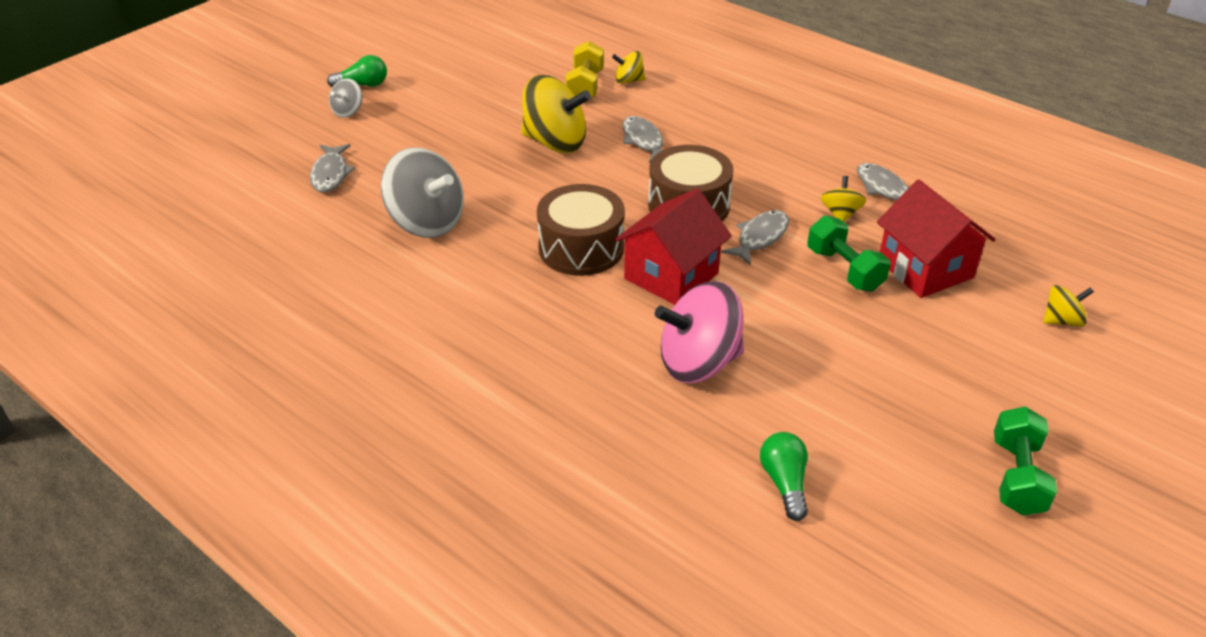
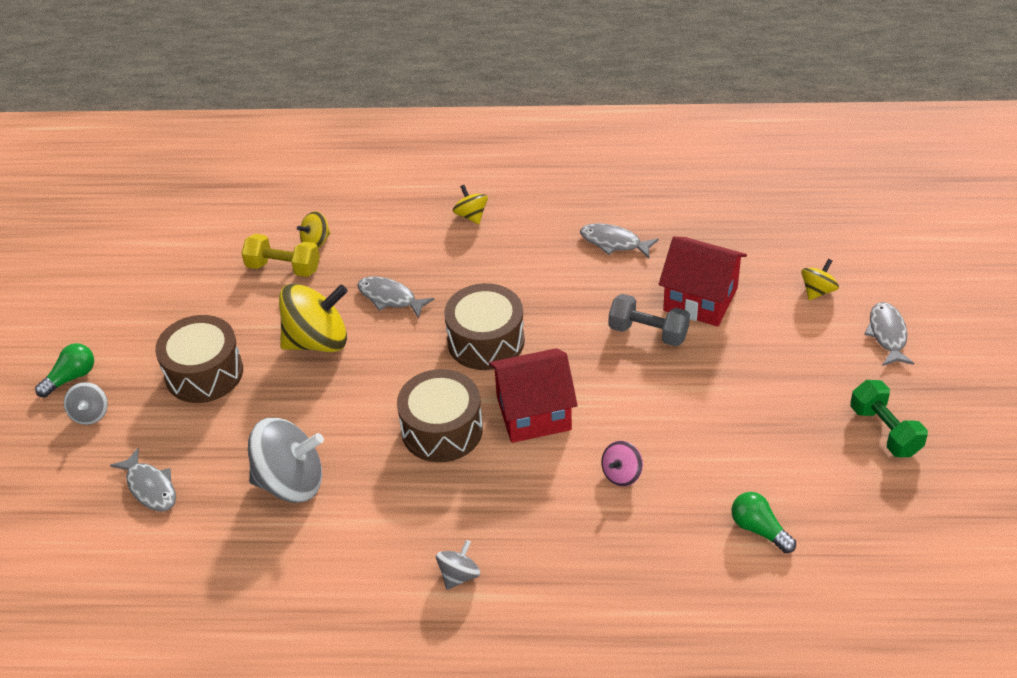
camera: 35 degrees left, 5 degrees up
yellow dumbbell [565,41,604,98] -> yellow dumbbell turned 45 degrees counterclockwise [242,234,320,277]
red house [615,188,732,305] -> red house turned 75 degrees clockwise [489,348,578,443]
pink spinning top [655,281,744,383] -> pink spinning top [601,441,643,486], size x0.49
grey fish [721,210,789,265] -> grey fish moved to [864,302,914,366]
green dumbbell [807,215,890,292] -> grey dumbbell [609,294,690,346]
yellow spinning top [821,176,866,222] -> yellow spinning top moved to [453,185,488,224]
none -> brown drum [155,315,243,403]
none -> grey spinning top [436,540,480,590]

